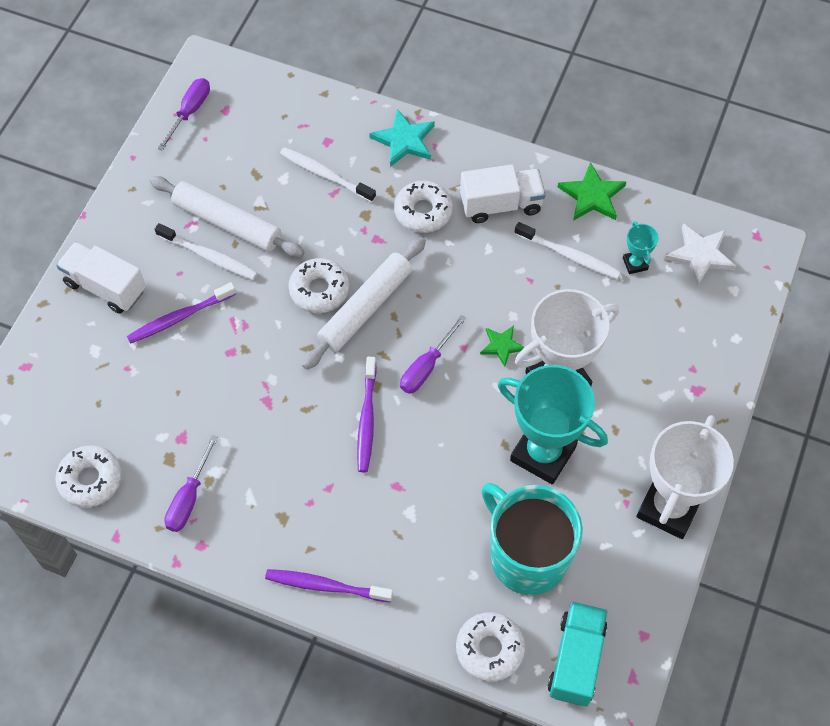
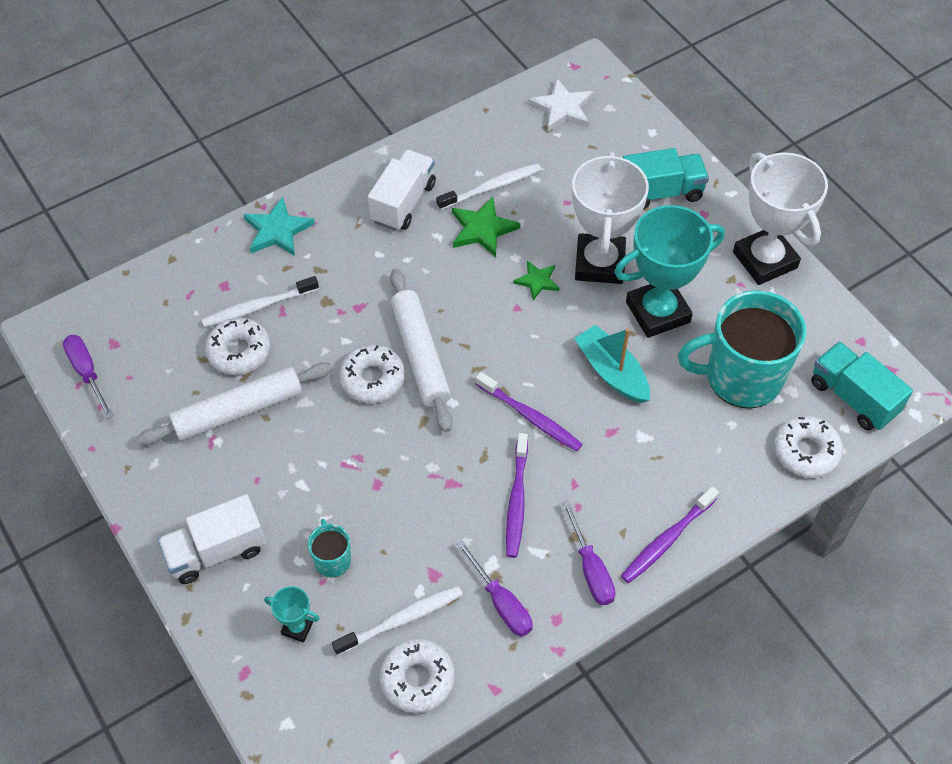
camera: 55 degrees left, 5 degrees down
purple toothbrush [127,282,236,344] -> purple toothbrush moved to [506,433,528,558]
white toothbrush [155,223,257,280] -> white toothbrush moved to [332,586,463,656]
white donut [394,181,453,233] -> white donut moved to [205,318,271,375]
purple screwdriver [400,315,466,394] -> purple screwdriver moved to [562,500,615,605]
green star [558,162,626,221] -> green star moved to [452,197,520,257]
turquoise trophy [623,221,658,274] -> turquoise trophy moved to [264,586,320,643]
none -> turquoise mug [308,519,351,577]
none -> turquoise boat [574,325,650,403]
none -> turquoise truck [623,148,709,209]

